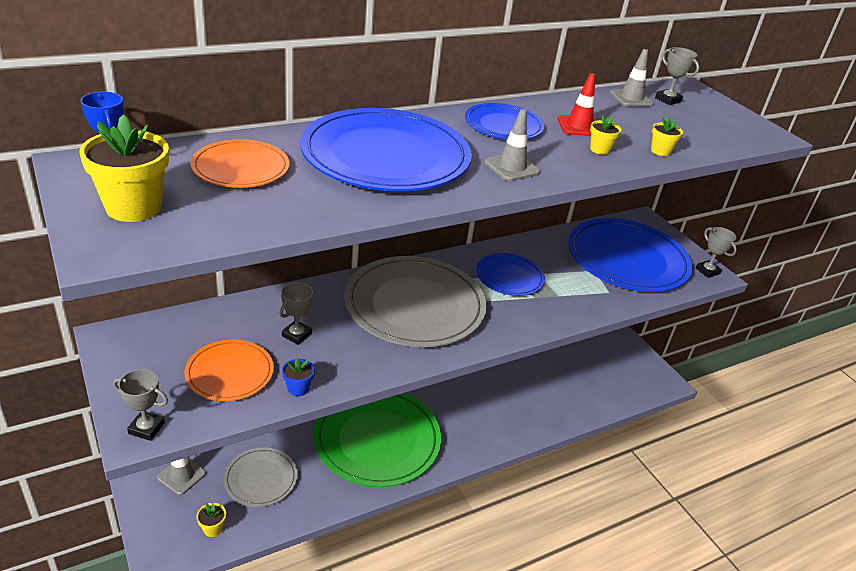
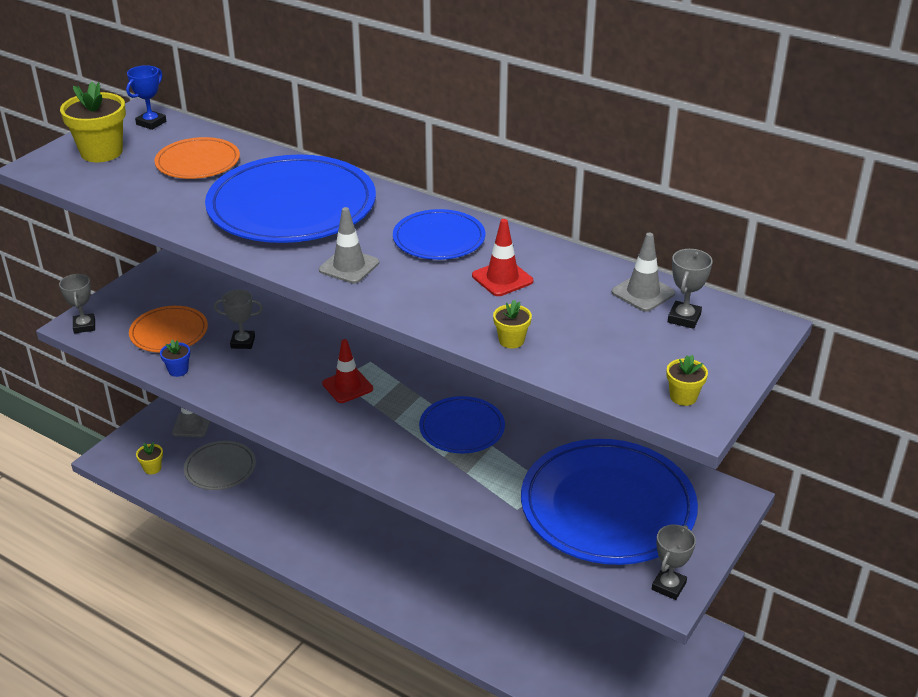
camera: 65 degrees right, 0 degrees up
green plate [313,393,441,487] -> none
grey plate [344,256,486,347] -> red traffic cone [322,339,373,403]
yellow flower pot [590,115,622,155] -> yellow flower pot moved to [666,355,708,406]

